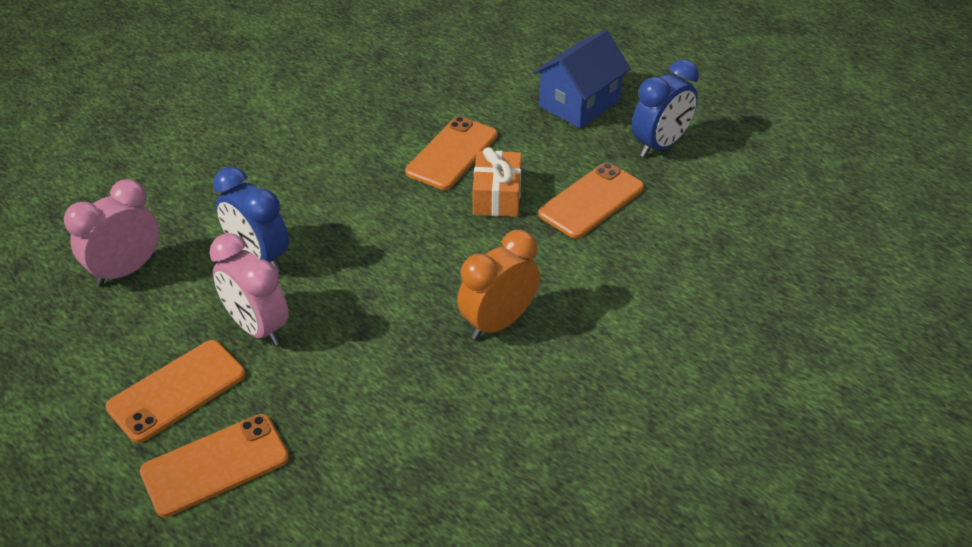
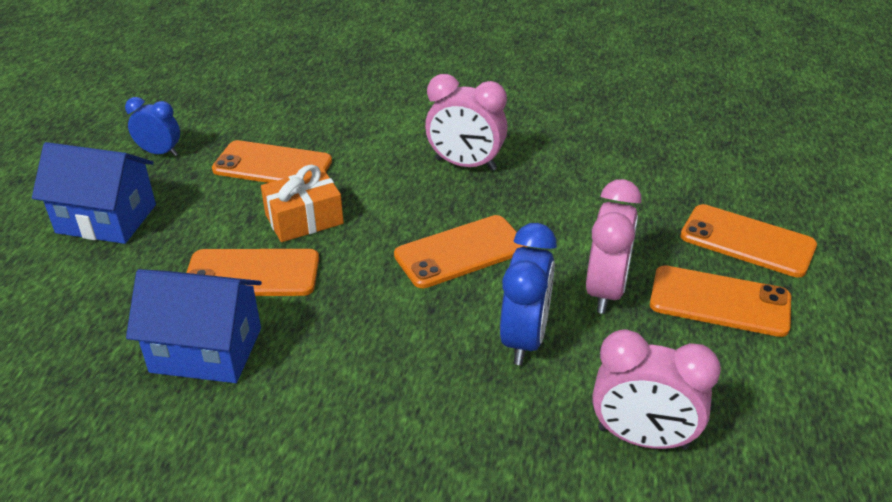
camera: 120 degrees left, 5 degrees down
orange clock [457,230,540,340] -> pink clock [425,74,508,171]
blue clock [632,59,699,157] -> blue clock [125,97,180,156], size x0.64
none -> blue house [126,269,262,383]
none -> orange phone [394,215,527,288]

